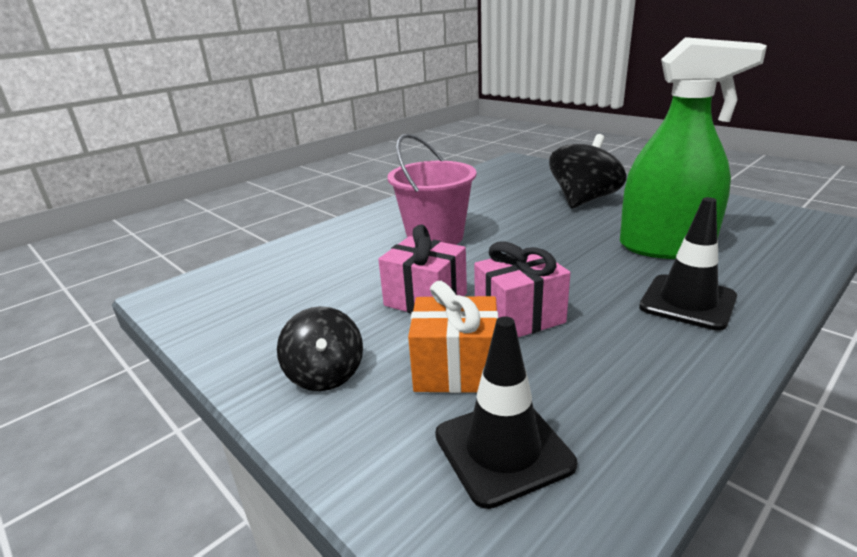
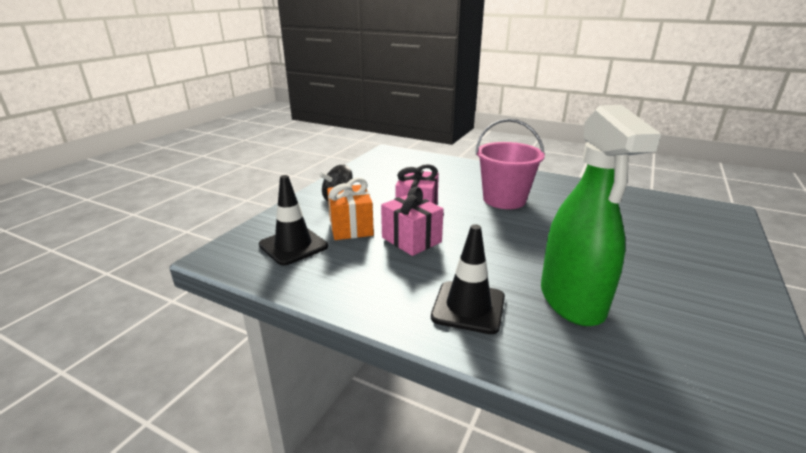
camera: 70 degrees right, 0 degrees up
black spinning top [549,134,626,208] -> none

